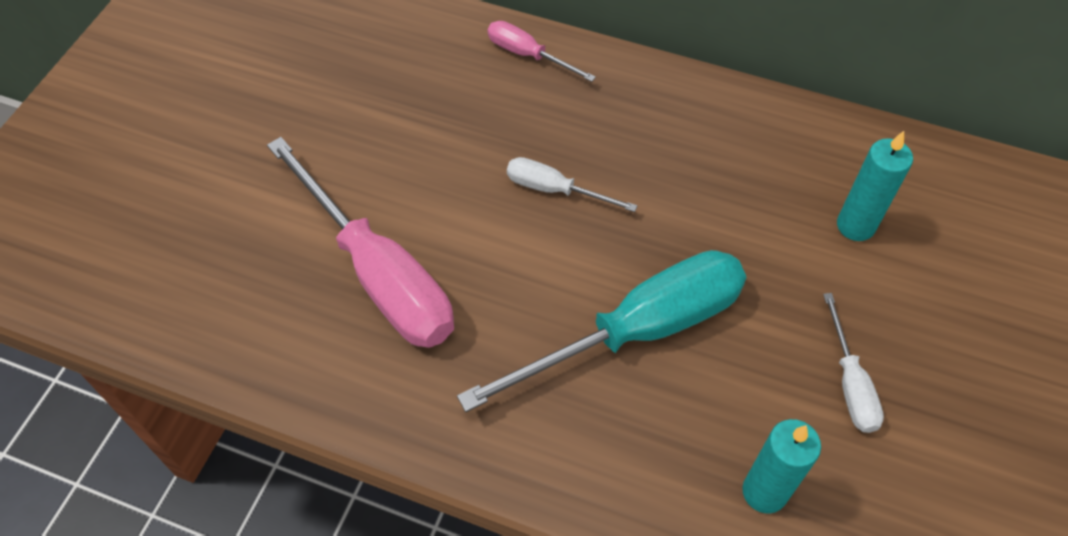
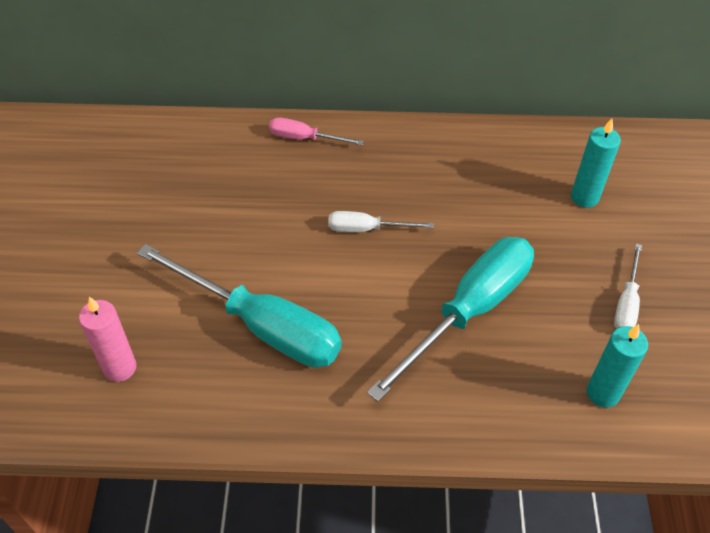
camera: 20 degrees left, 5 degrees down
pink screwdriver [267,137,454,348] -> turquoise screwdriver [137,244,342,368]
white screwdriver [823,293,884,433] -> white screwdriver turned 45 degrees clockwise [614,244,642,329]
none -> pink candle [79,297,136,382]

